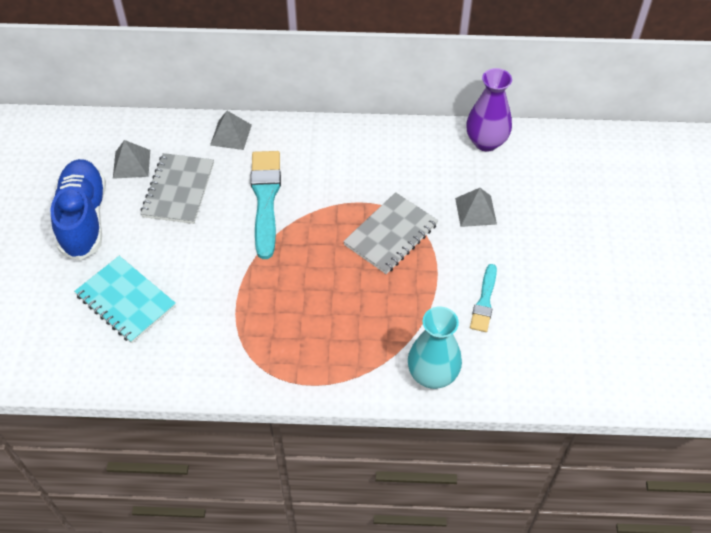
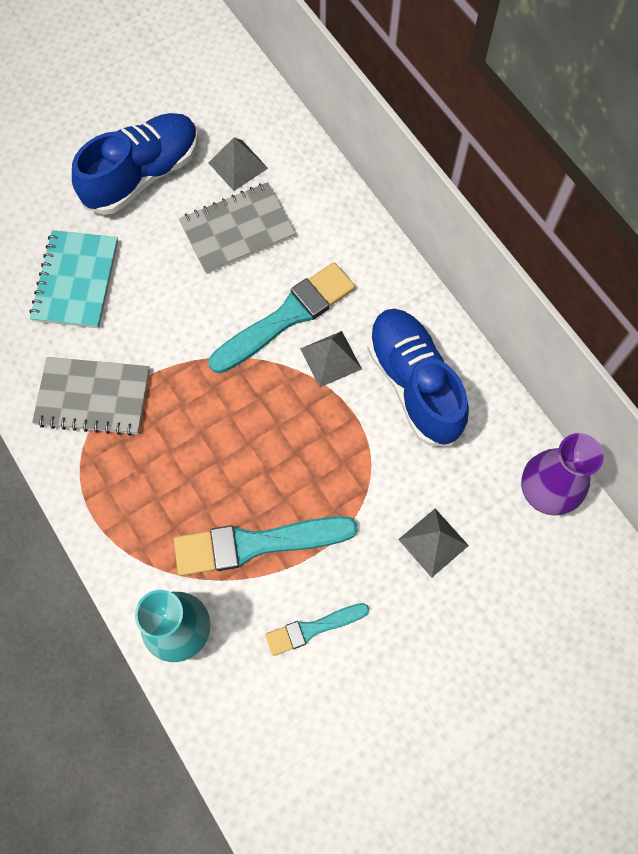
camera: 55 degrees right, 15 degrees up
grey pyramid [210,111,252,150] -> grey pyramid moved to [300,331,362,387]
grey notebook [343,192,438,274] -> grey notebook moved to [32,357,150,436]
none -> turquoise brush [174,516,358,576]
none -> blue shoe [367,309,469,446]

